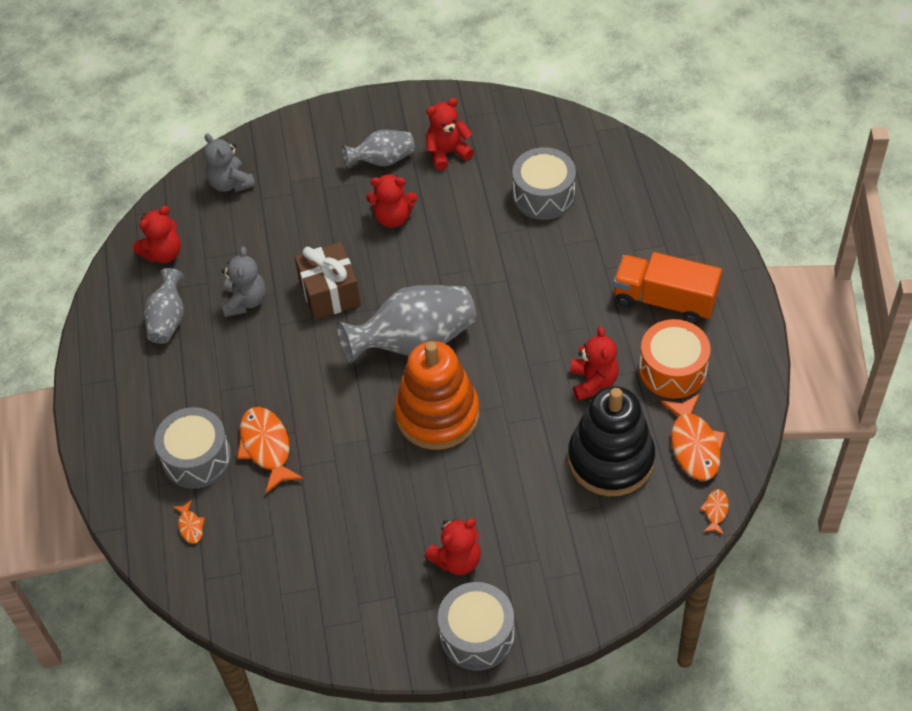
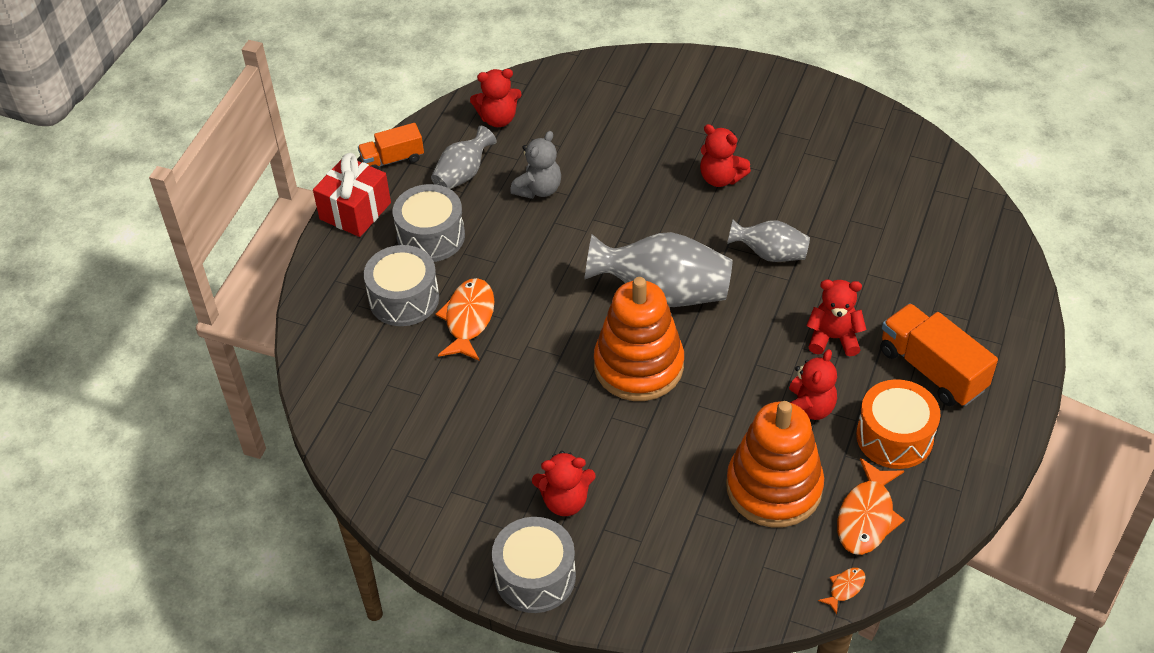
camera: 30 degrees right, 5 degrees down
orange fish [173,500,205,544] -> none
grey teddy bear [204,134,255,192] -> none
brown gift [295,242,361,320] -> none
grey vase [342,130,415,167] -> grey vase moved to [727,219,810,262]
red teddy bear [426,98,474,170] -> red teddy bear moved to [806,279,866,356]
grey drum [512,147,576,220] -> grey drum moved to [393,184,465,262]
black stacking toy [568,386,655,496] -> orange stacking toy [726,401,824,528]
none -> red gift [313,153,391,237]
none -> orange truck [358,123,424,170]

